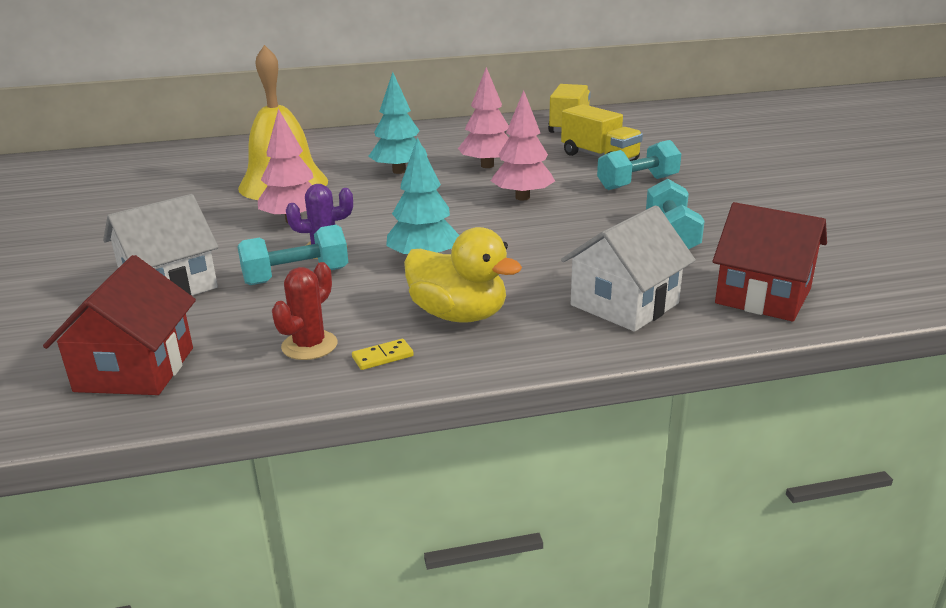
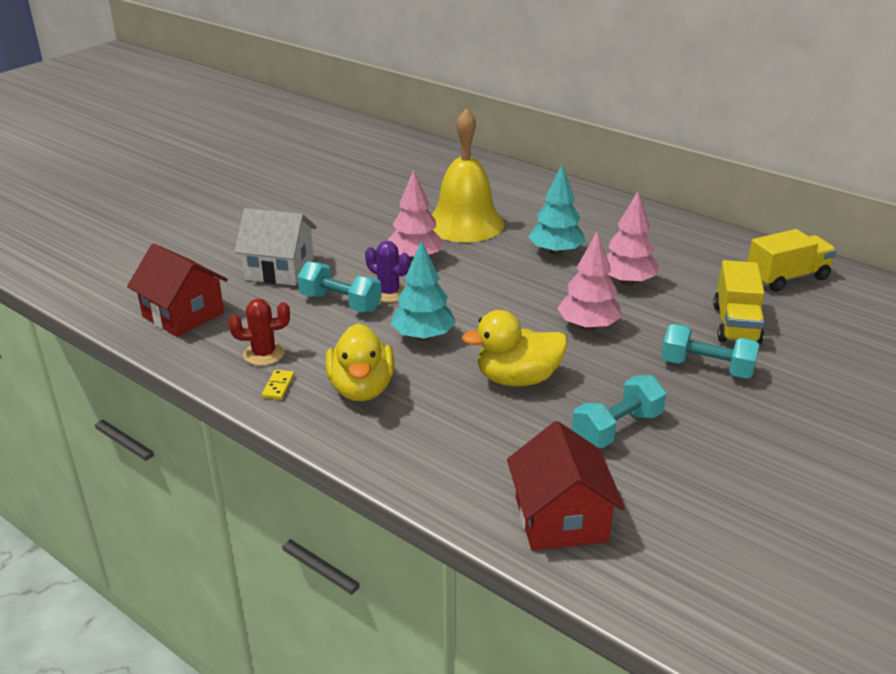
camera: 50 degrees right, 5 degrees up
red house [43,255,196,395] -> red house turned 75 degrees clockwise [127,243,228,337]
yellow domino [352,339,414,370] -> yellow domino turned 75 degrees clockwise [262,370,295,400]
white house [561,205,696,332] -> none
none -> yellow duck [462,310,567,387]

